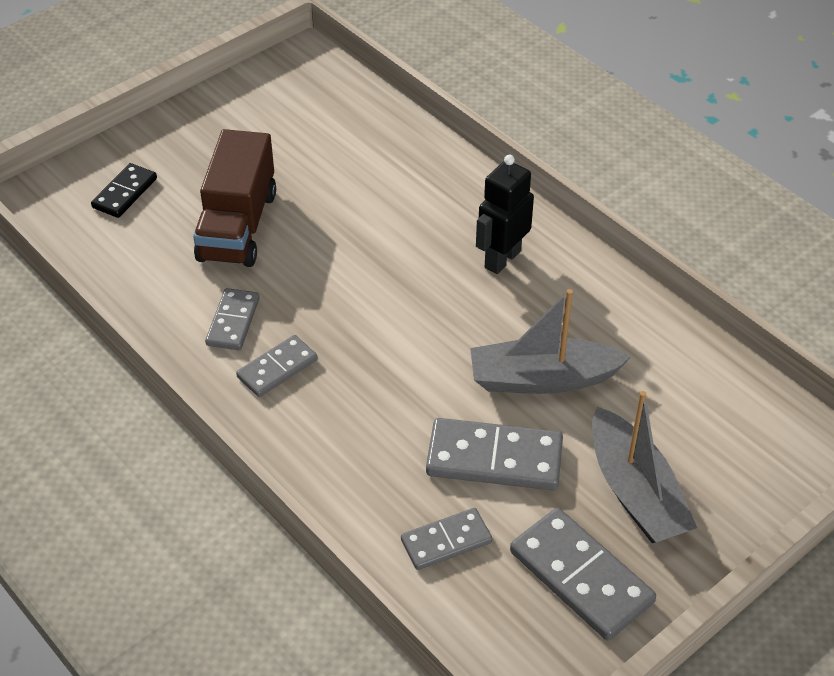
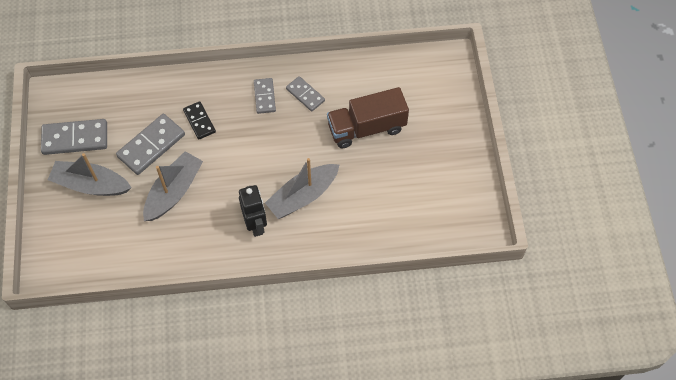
camera: 125 degrees right, 15 degrees up
black domino [91,163,157,218] -> black domino moved to [183,101,216,139]
brown truck [193,129,276,267] -> brown truck turned 60 degrees counterclockwise [327,87,409,148]
grey domino [401,508,492,570] -> none
none -> grey boat [265,158,340,219]

